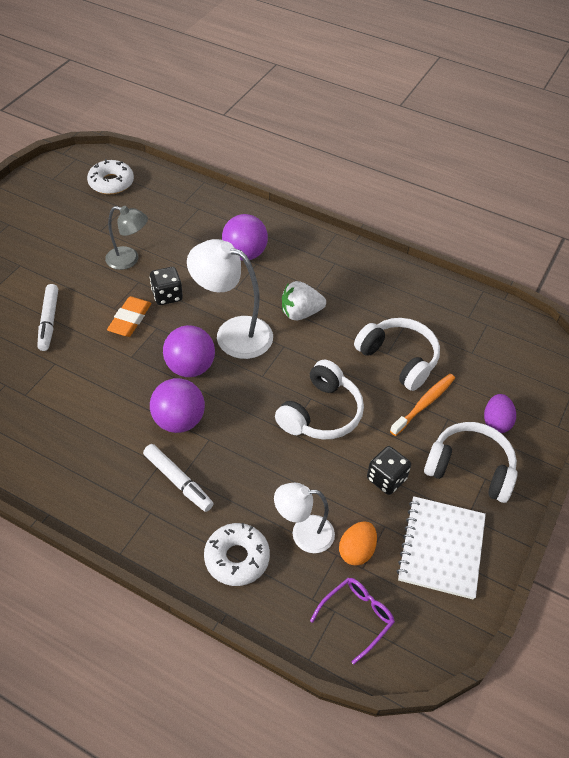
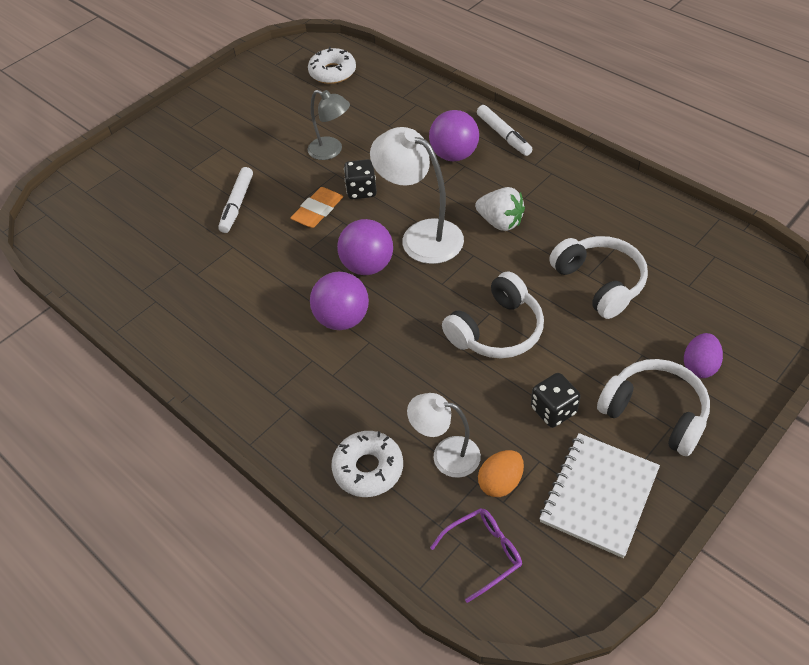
camera: 20 degrees right, 0 degrees up
white marker [143,444,214,512] -> white marker moved to [477,105,533,156]
white strawberry [282,281,326,320] -> white strawberry turned 150 degrees counterclockwise [475,187,525,231]
orange toothbrush [390,374,455,436] -> none

